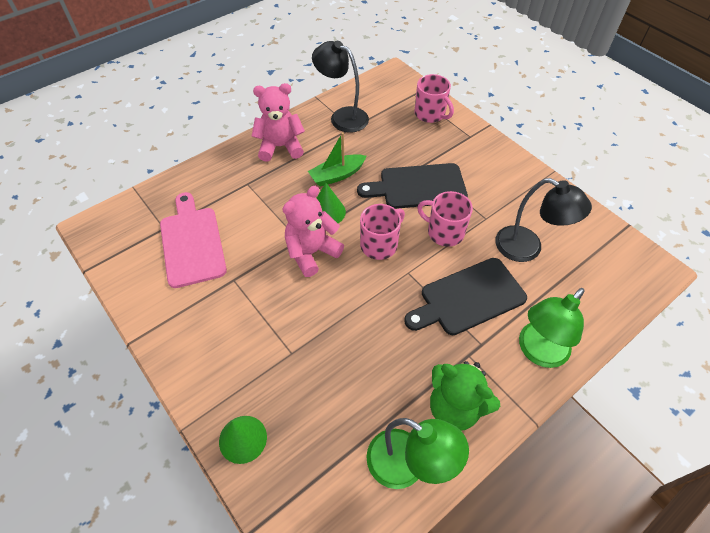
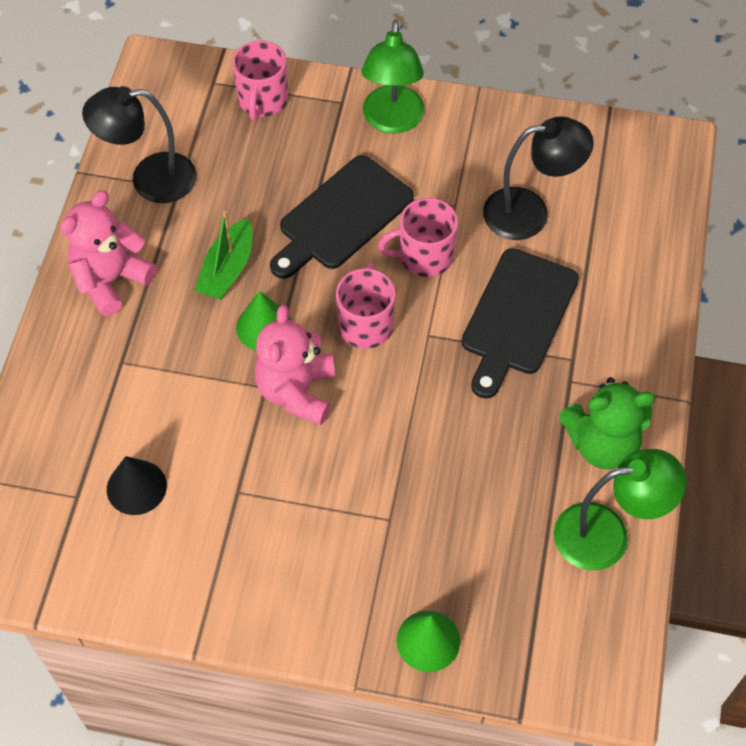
camera: 40 degrees left, 5 degrees up
pink cutting board [160,192,227,288] -> black cone [107,456,167,515]
pink mug [414,74,454,123] -> pink mug turned 90 degrees clockwise [232,40,288,121]
green lamp [519,288,585,368] -> green lamp moved to [362,20,425,134]

